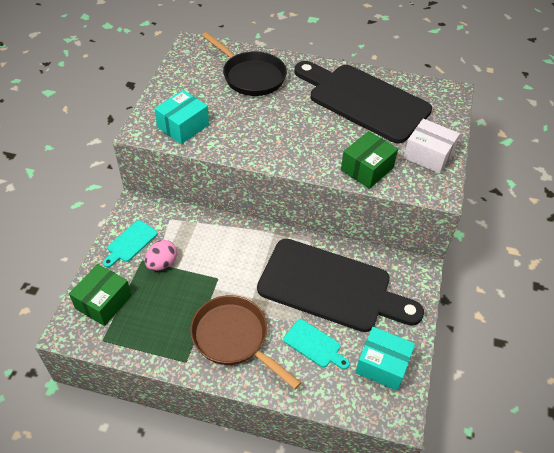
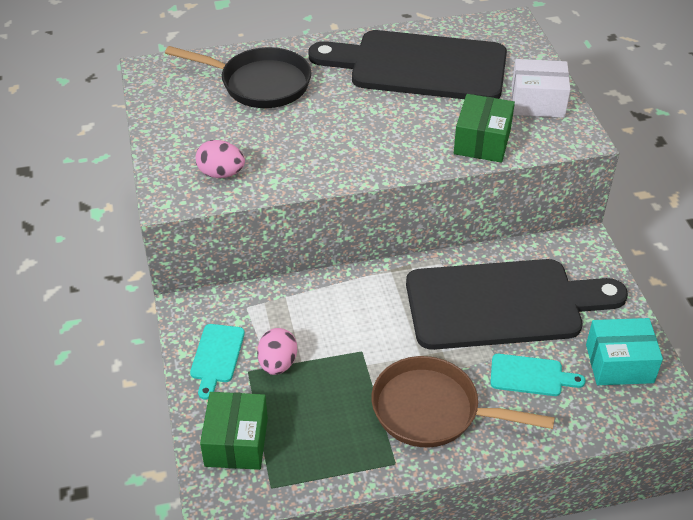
camera: 25 degrees left, 5 degrees down
turquoise box [154,90,209,144] -> pink egg [195,140,245,178]

